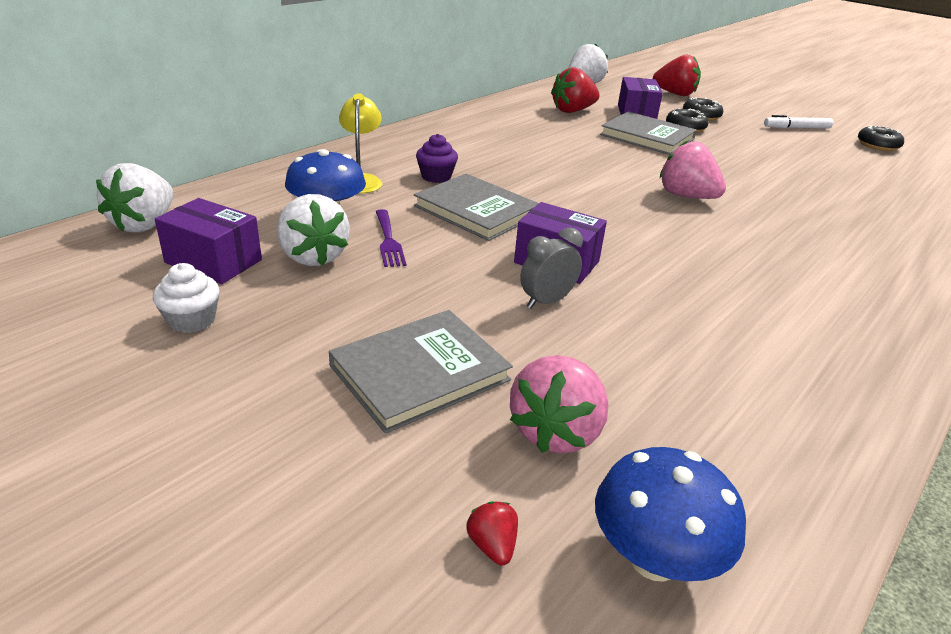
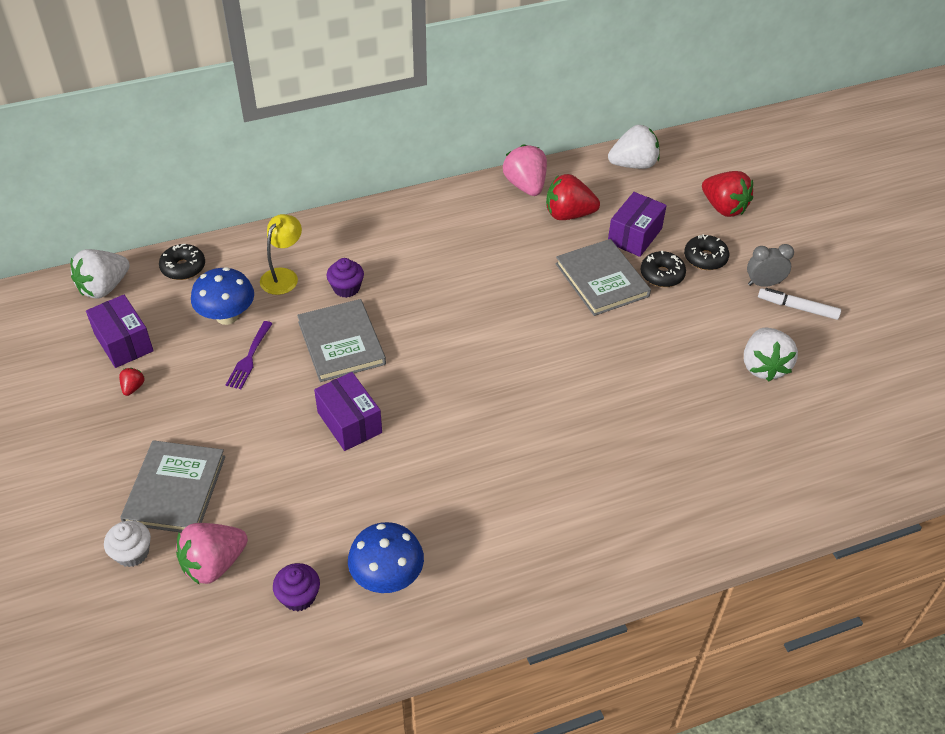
camera: 30 degrees right, 15 degrees up
white cupcake [153,263,220,333] -> white cupcake moved to [104,520,151,567]
white strawberry [277,194,350,266] -> white strawberry moved to [744,328,798,382]
grey book [329,310,513,434] -> grey book turned 75 degrees counterclockwise [120,440,225,533]
red strawberry [466,501,518,565] -> red strawberry moved to [119,368,145,396]
grey clock [520,228,583,309] -> grey clock moved to [747,244,794,287]
blue mushroom [595,447,746,582] -> blue mushroom moved to [348,522,424,593]
pink strawberry [660,141,726,199] -> pink strawberry moved to [503,144,547,196]
black donut [858,125,904,151] -> black donut moved to [159,244,205,280]
none -> purple cupcake [273,563,320,612]

